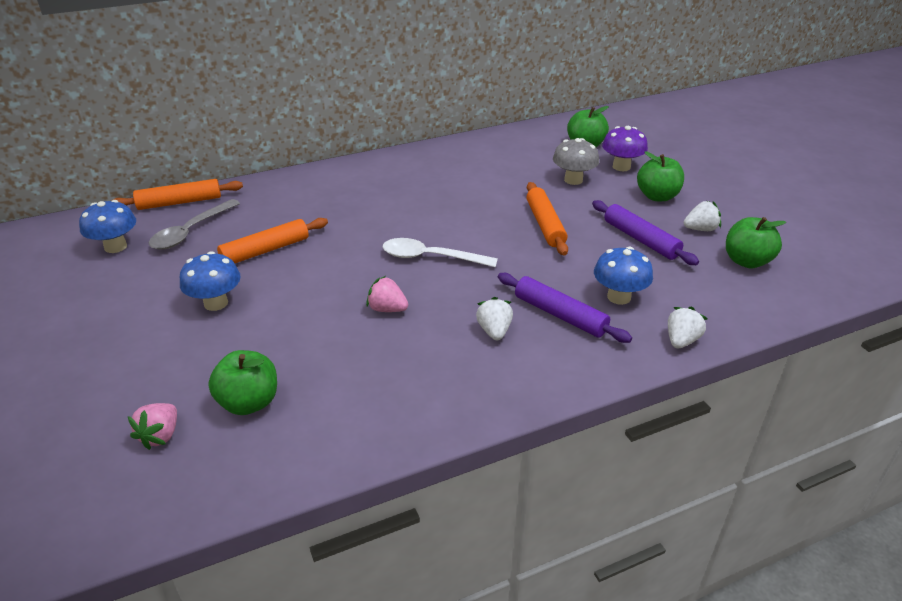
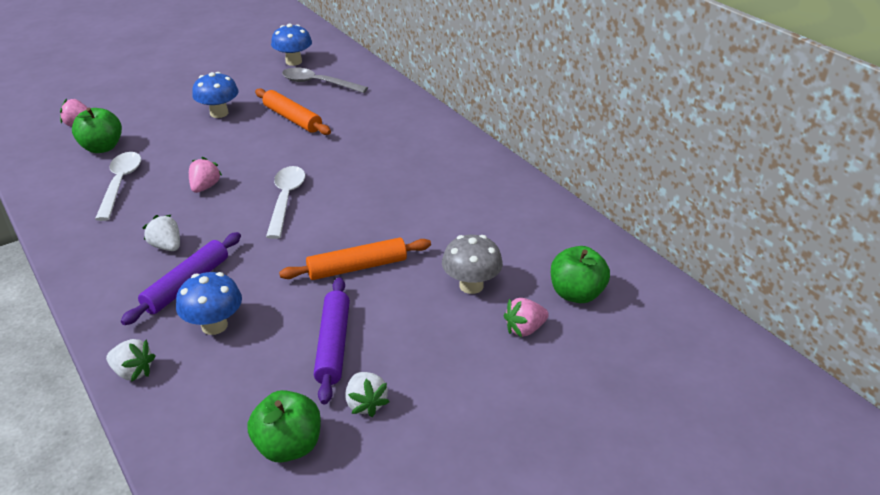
camera: 80 degrees right, 0 degrees up
orange rolling pin [113,179,243,210] -> none
white strawberry [476,297,513,340] -> white strawberry turned 120 degrees counterclockwise [143,215,180,251]
purple rolling pin [592,200,699,265] -> purple rolling pin turned 45 degrees counterclockwise [314,277,350,405]
purple mushroom [602,126,648,171] -> pink strawberry [504,298,549,337]
green apple [637,151,684,201] -> none
none -> white spoon [95,152,141,221]

